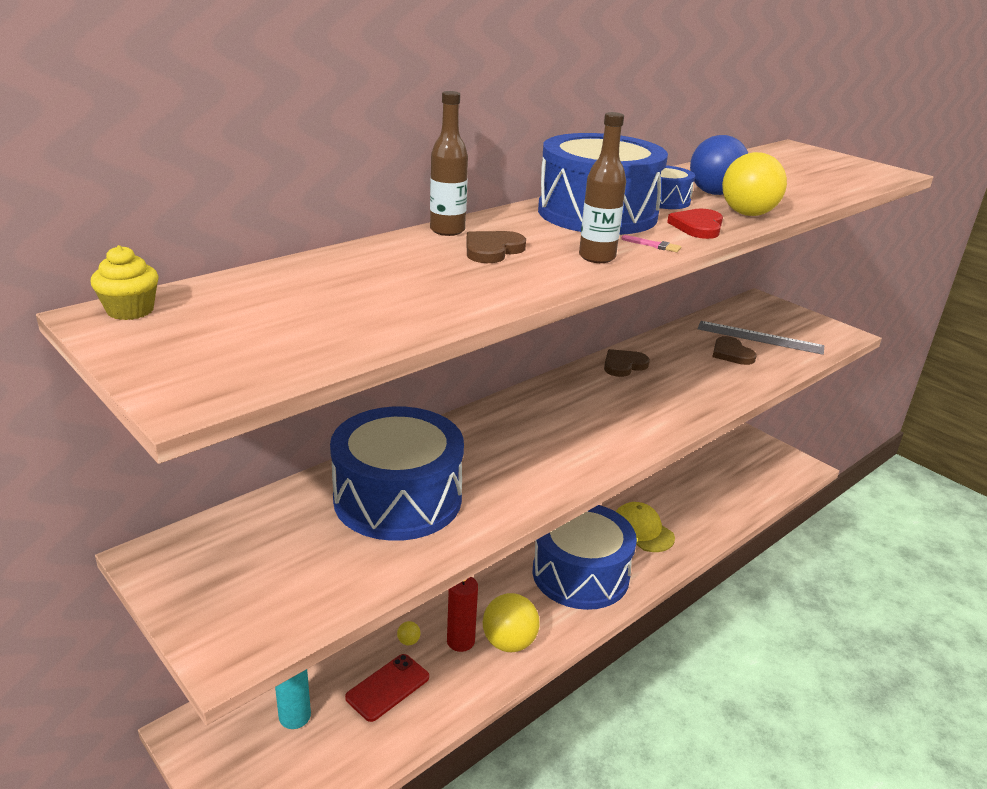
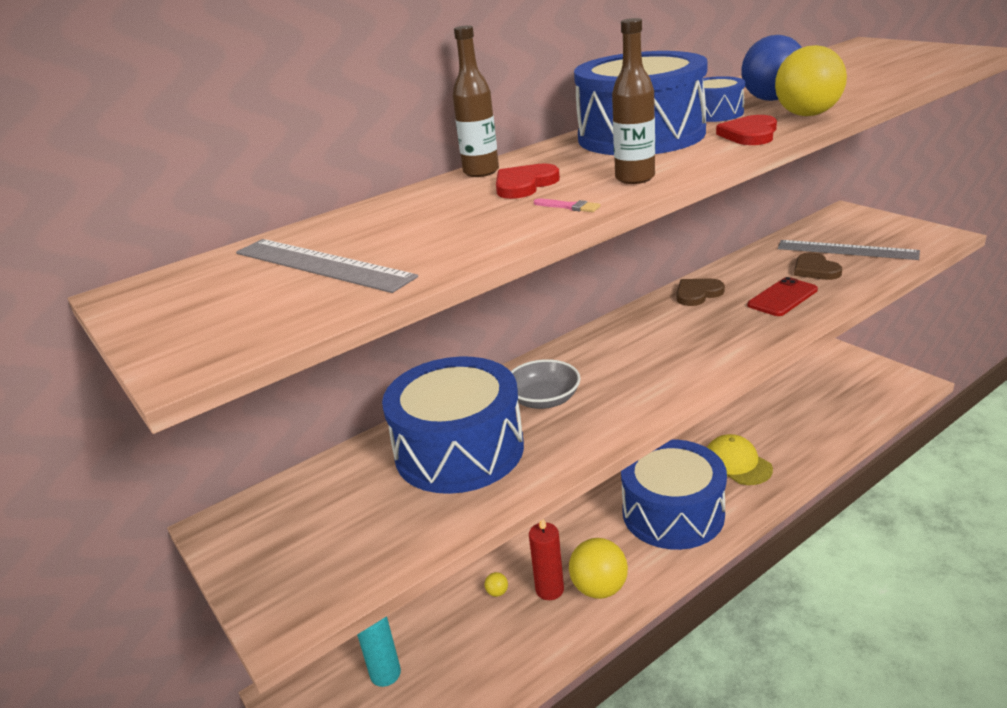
camera: 10 degrees right, 0 degrees up
yellow cupcake [91,245,159,320] -> none
red phone [345,654,429,722] -> red phone moved to [748,277,818,316]
brown heart [466,231,526,263] -> red heart [496,163,560,199]
pink brush [621,235,681,252] -> pink brush moved to [534,199,601,212]
none -> grey ruler [236,239,418,293]
none -> grey bowl [511,359,581,409]

